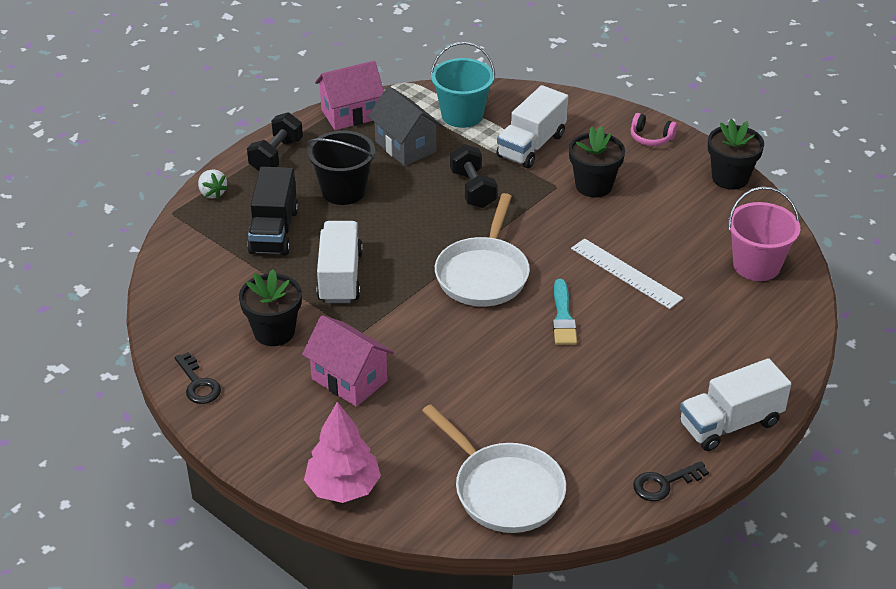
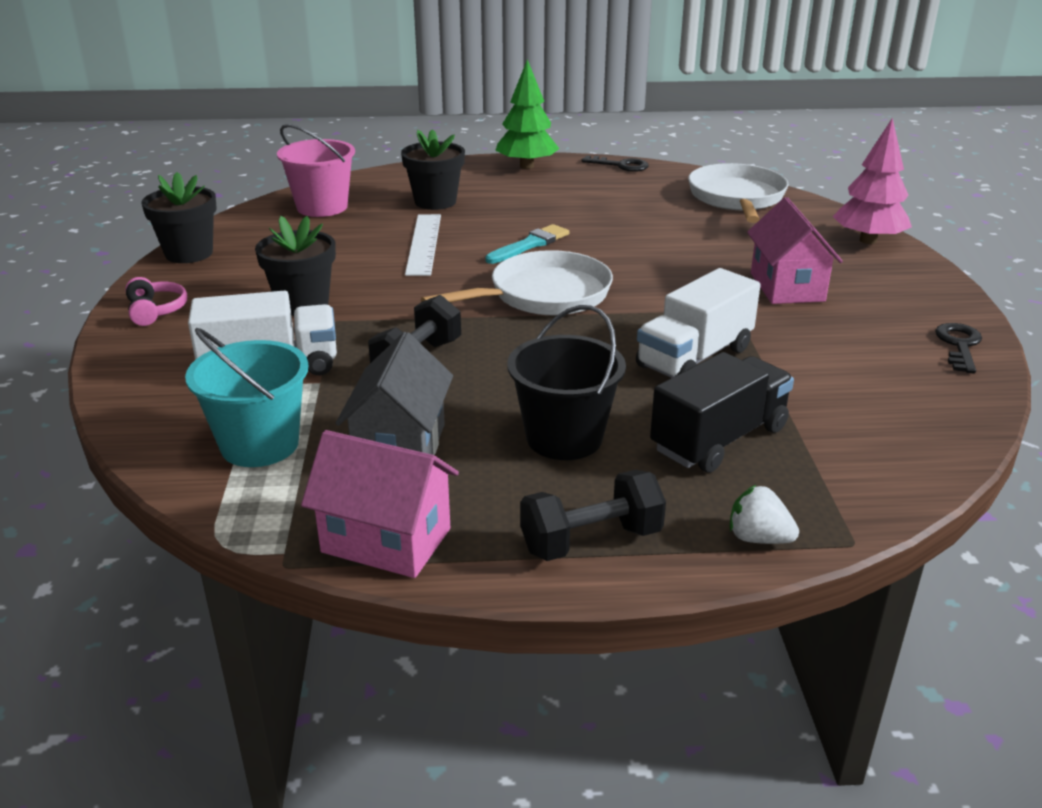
camera: 135 degrees left, 10 degrees down
white strawberry [198,169,228,199] -> white strawberry turned 75 degrees counterclockwise [730,485,799,544]
black flower pot [239,269,302,346] -> black flower pot moved to [401,129,465,210]
white truck [680,358,791,451] -> green tree [495,60,559,169]

